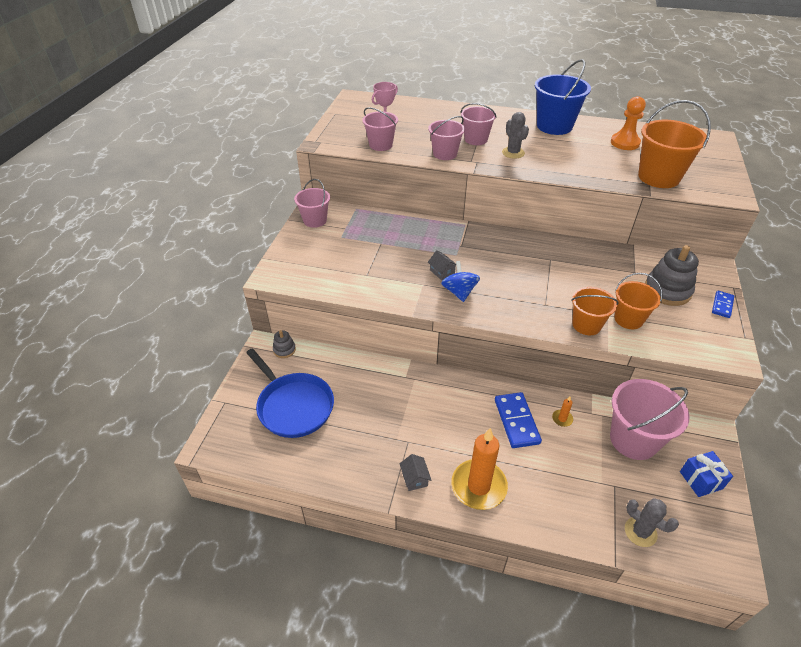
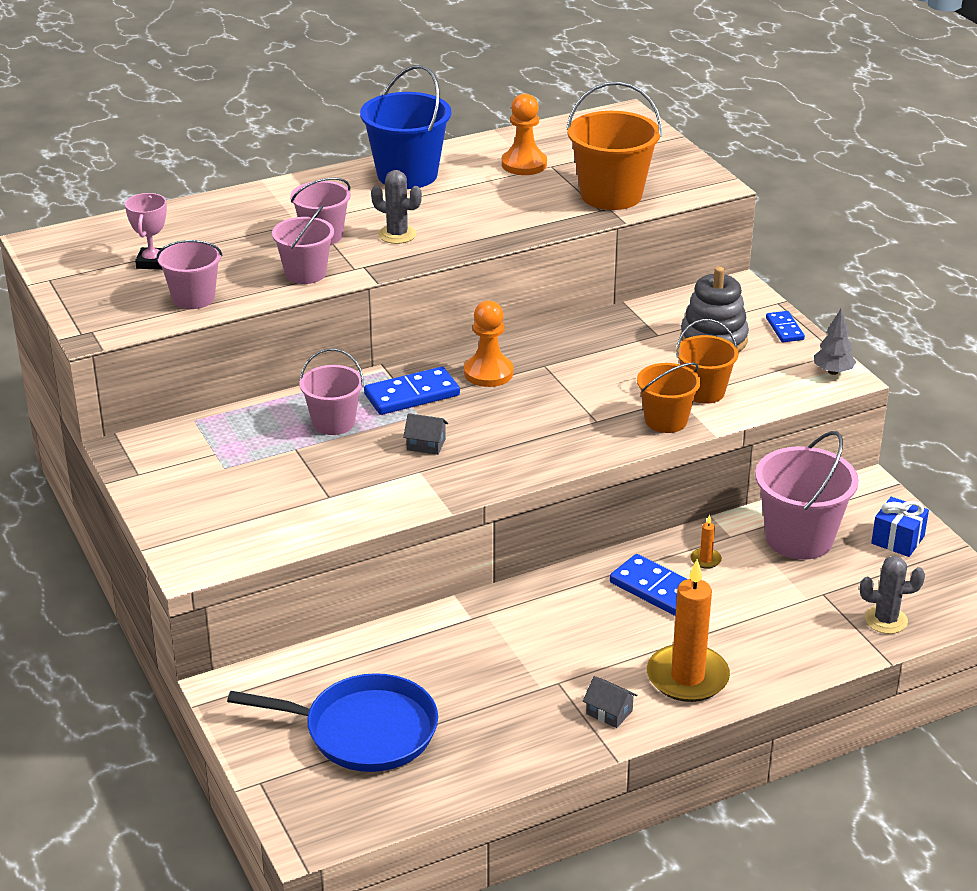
camera: 40 degrees left, 10 degrees down
grey stacking toy [273,330,296,358] -> none
pink bucket [294,179,330,228] -> pink bucket moved to [300,349,364,435]
blue spinning top [441,261,480,302] -> none
none -> blue domino [364,367,460,415]
none -> orange pawn [464,300,514,387]
none -> grey tree [814,309,856,375]

